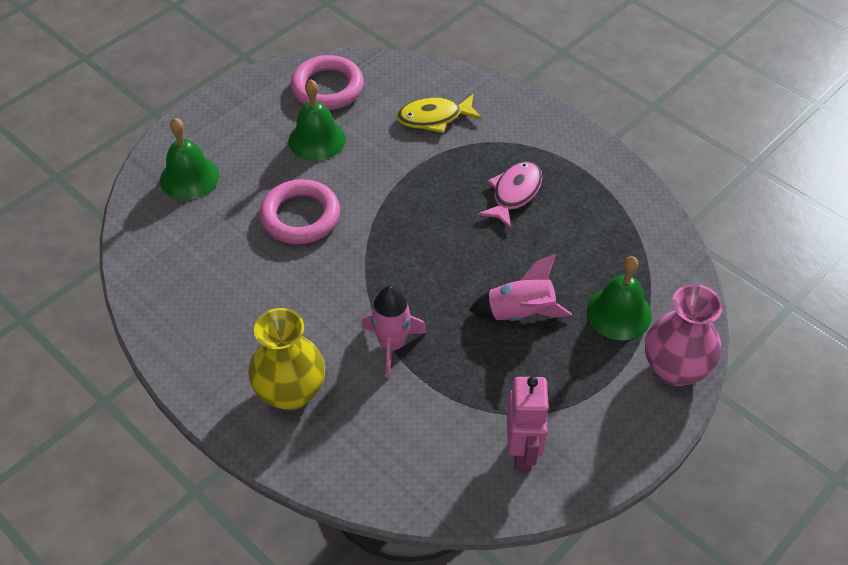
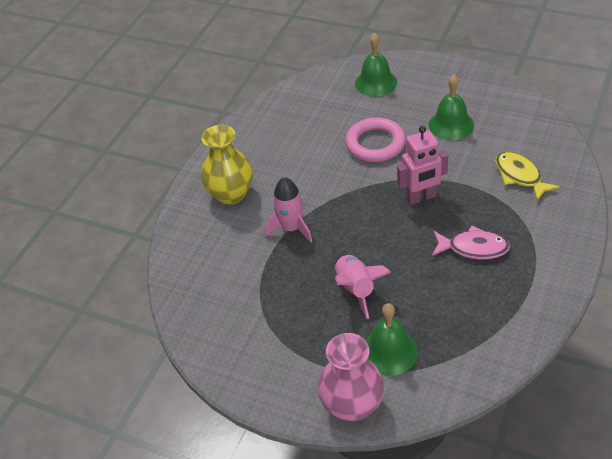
camera: 75 degrees right, 5 degrees down
pink ring [291,55,364,110] -> none
pink robot [507,376,550,471] -> pink robot moved to [397,126,448,205]

